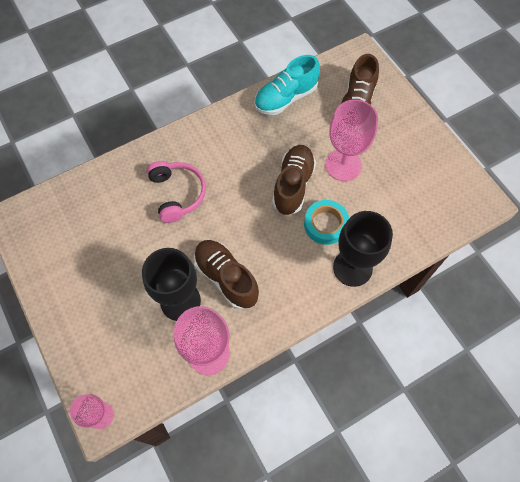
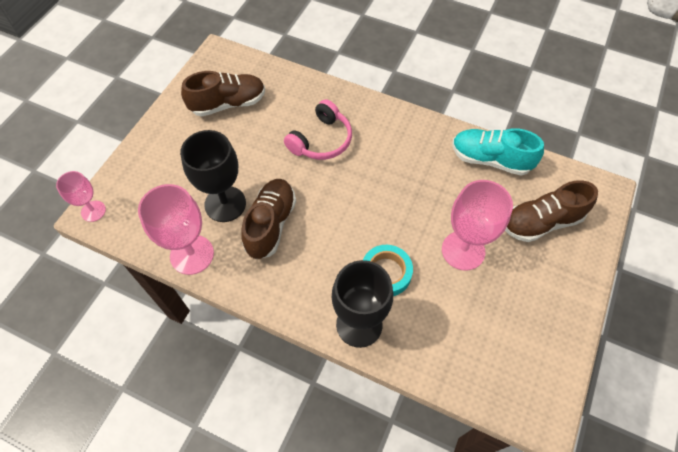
camera: 55 degrees right, 5 degrees down
brown shoe [272,145,316,215] -> brown shoe moved to [181,71,265,117]

